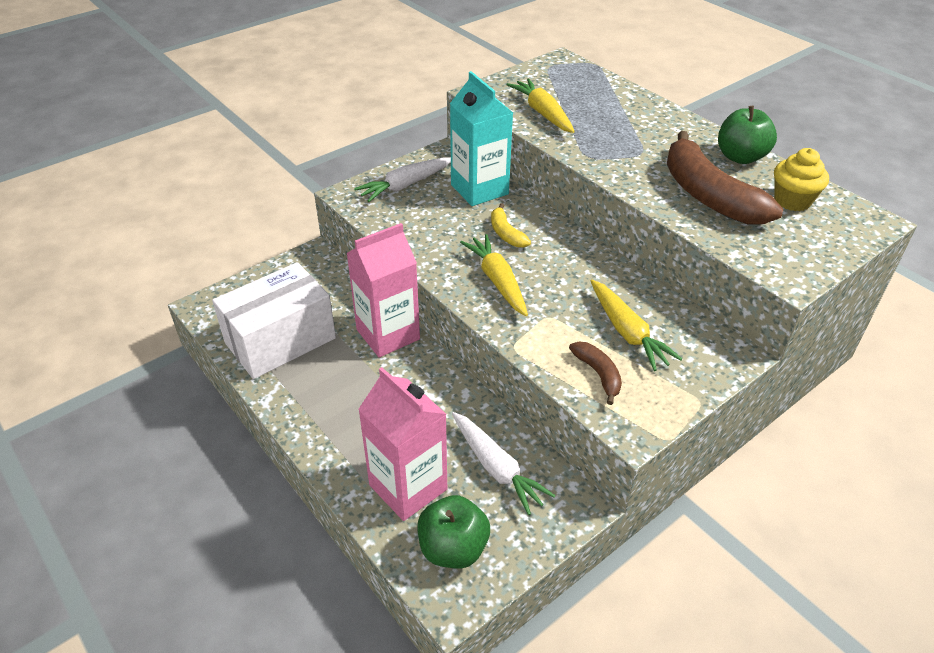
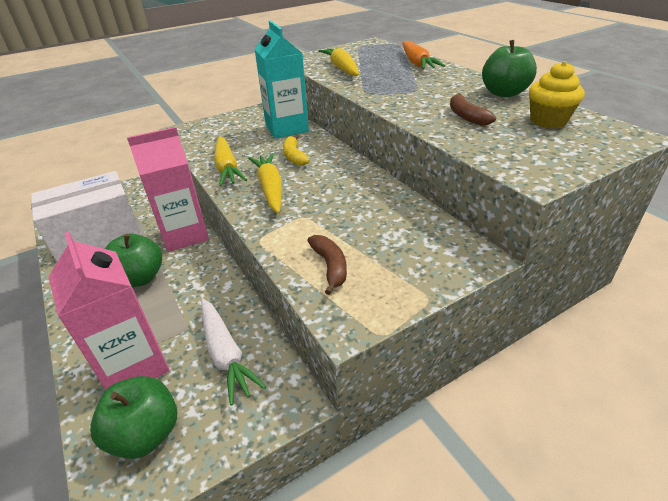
camera: 10 degrees right, 5 degrees down
white carrot [354,157,451,202] -> none
yellow carrot [591,280,682,371] -> yellow carrot moved to [214,136,247,186]
brown banana [667,131,783,225] -> brown banana [450,93,496,126], size x0.47
none -> green apple [106,233,162,287]
none -> orange carrot [402,41,445,69]

